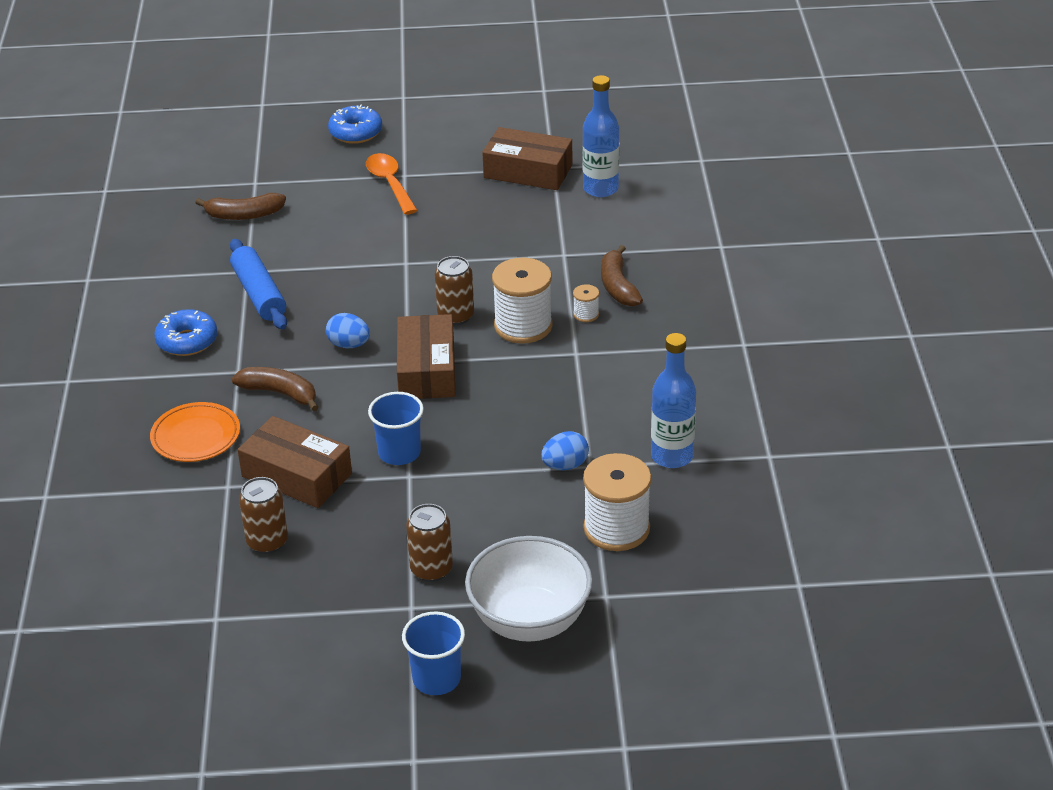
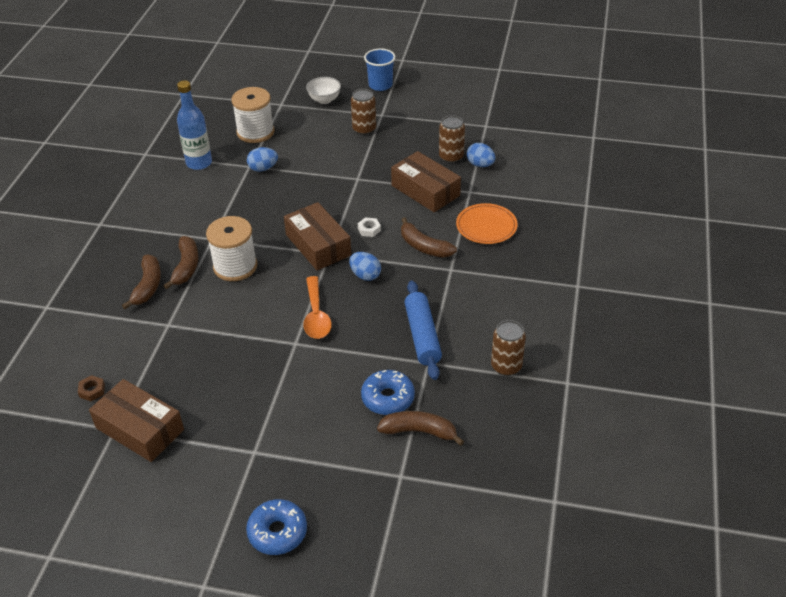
camera: 165 degrees left, 5 degrees up
blue donut [154,309,217,356] -> blue donut moved to [361,370,415,415]
orange spoon [366,153,418,215] -> orange spoon moved to [303,276,332,339]
blue cup [368,392,424,465] -> none
brown box [397,314,455,399] -> brown box turned 45 degrees counterclockwise [284,202,351,270]
brown can [435,256,474,325] -> brown can moved to [491,320,526,376]
white bowl [465,536,593,642] -> white bowl [306,77,341,104], size x0.53
white spool [573,284,599,322] -> brown banana [164,236,199,289]
blue bottle [582,75,619,197] -> brown nut [78,375,105,401]
none -> white nut [358,217,381,237]
none -> blue egg [467,143,495,167]

